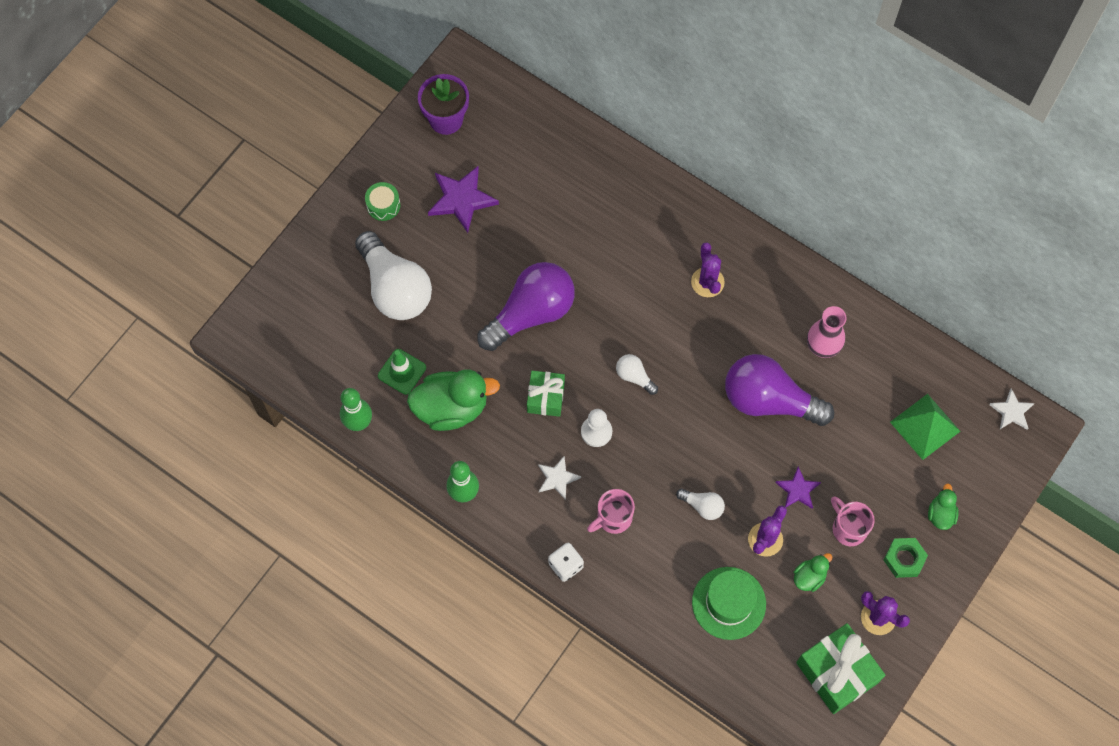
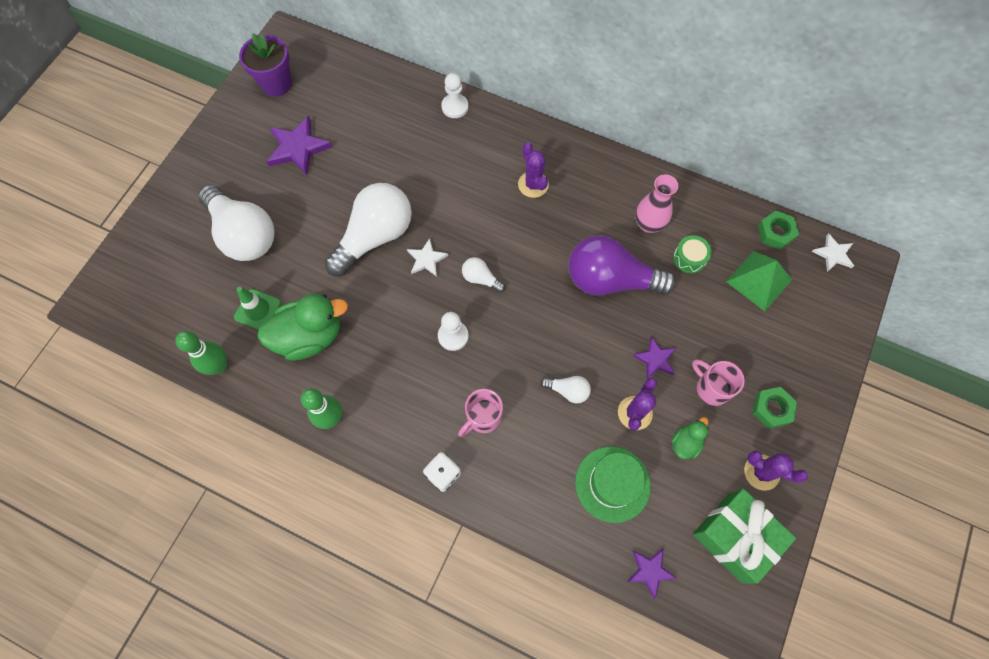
camera: 10 degrees left, 0 degrees up
green drum [365,182,400,221] -> green drum moved to [673,235,712,274]
purple light bulb [478,262,575,351] -> white light bulb [325,183,412,276]
green gift [527,371,565,417] -> none
white star [538,456,581,500] -> white star moved to [407,238,448,277]
green duck [928,484,959,530] -> none
none -> white pawn [441,73,469,118]
none -> purple star [627,548,676,599]
none -> green nut [758,211,799,250]

